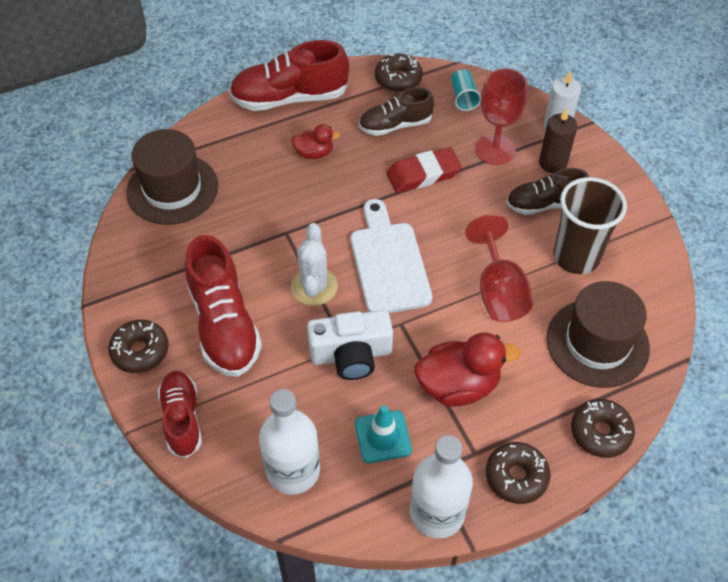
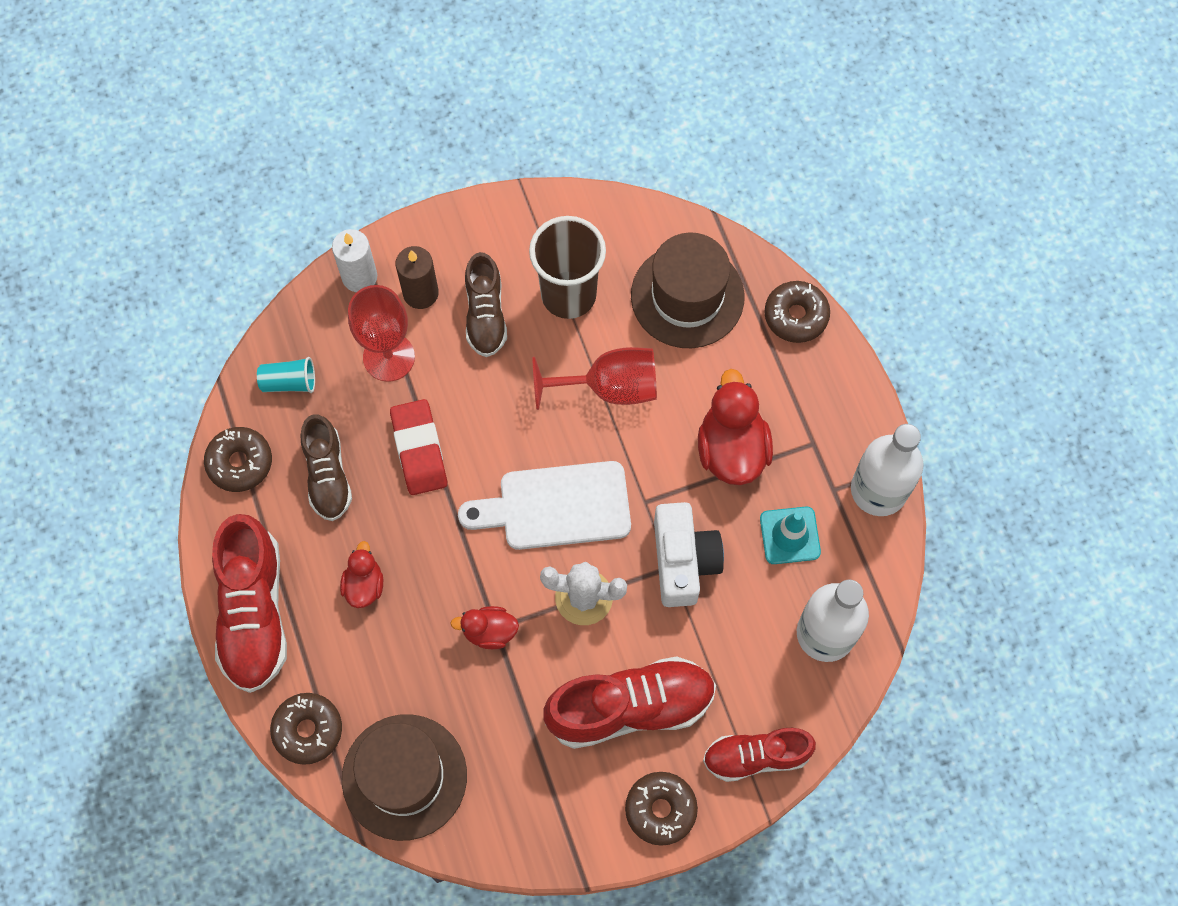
camera: 85 degrees left, 15 degrees up
brown donut [486,442,551,504] -> brown donut moved to [270,693,342,765]
none -> red duck [450,606,519,649]

